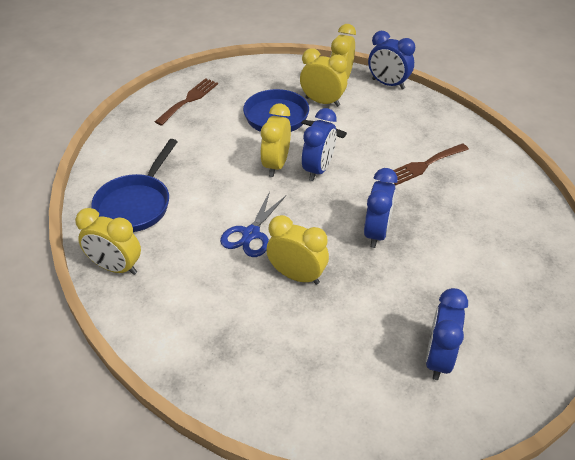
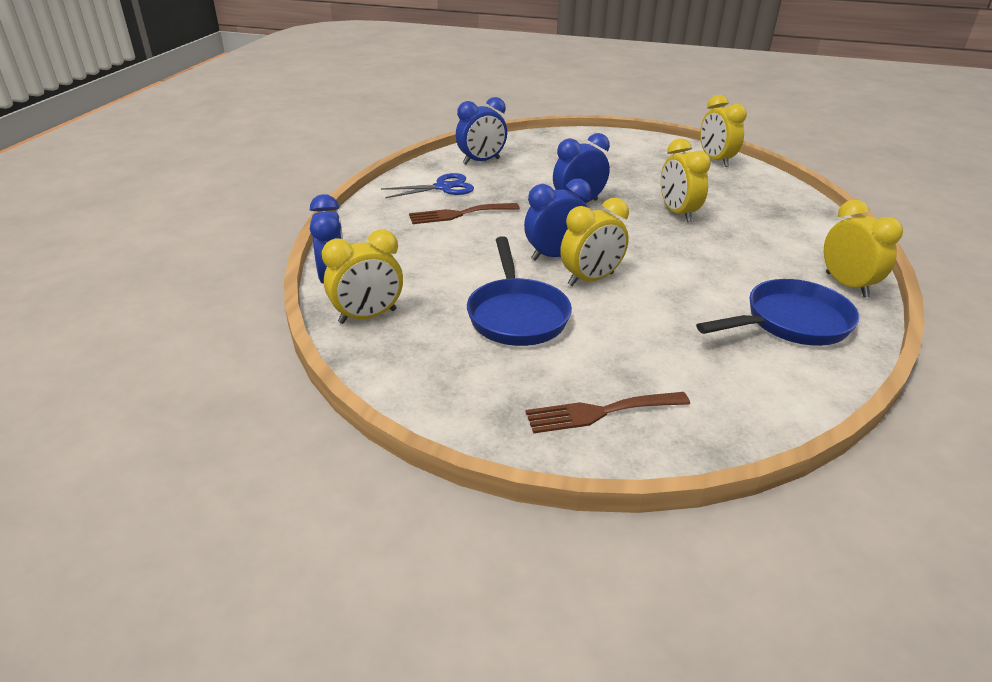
camera: 135 degrees left, 10 degrees down
blue scissors [220,191,286,257] -> blue scissors moved to [381,173,474,198]
yellow clock [300,48,347,107] -> yellow clock moved to [700,95,747,167]
brown fork [393,143,469,185] -> brown fork turned 150 degrees clockwise [409,203,520,224]
blue clock [426,288,468,380] -> blue clock moved to [456,97,507,165]

